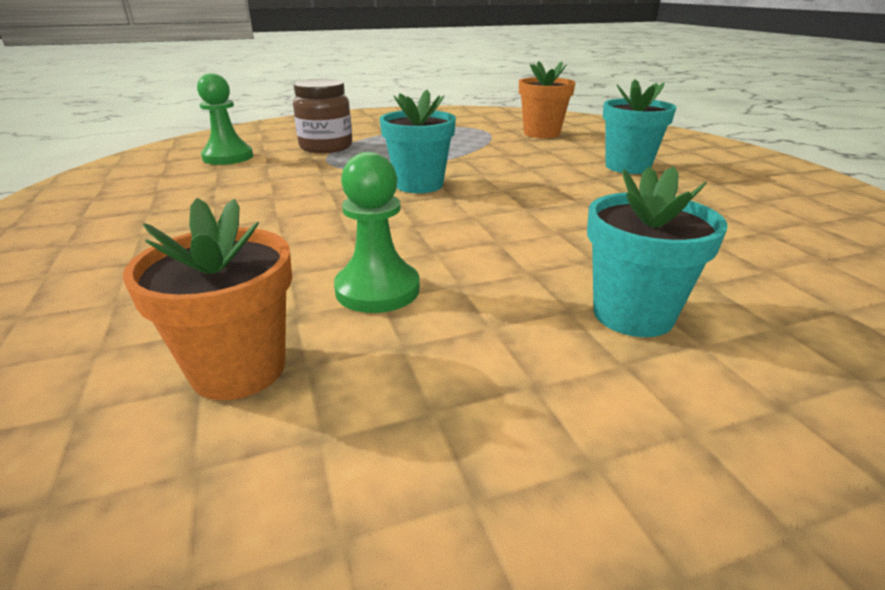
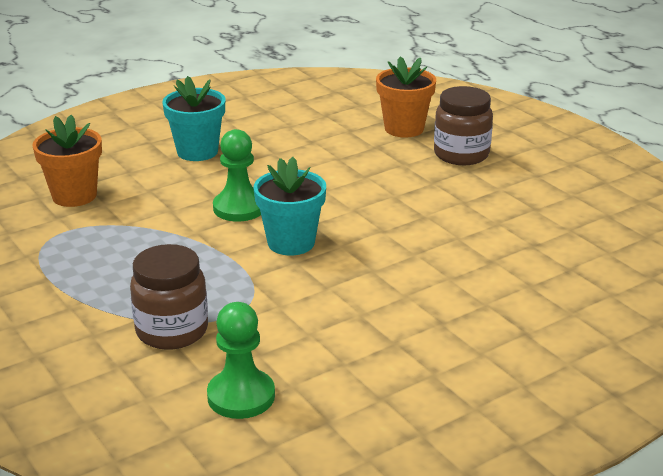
camera: 105 degrees left, 0 degrees up
orange flower pot [123,198,292,400] -> orange flower pot moved to [376,56,436,138]
green pawn [334,152,420,313] -> green pawn moved to [213,129,261,221]
turquoise flower pot [587,166,727,337] -> brown jar [434,86,493,165]

